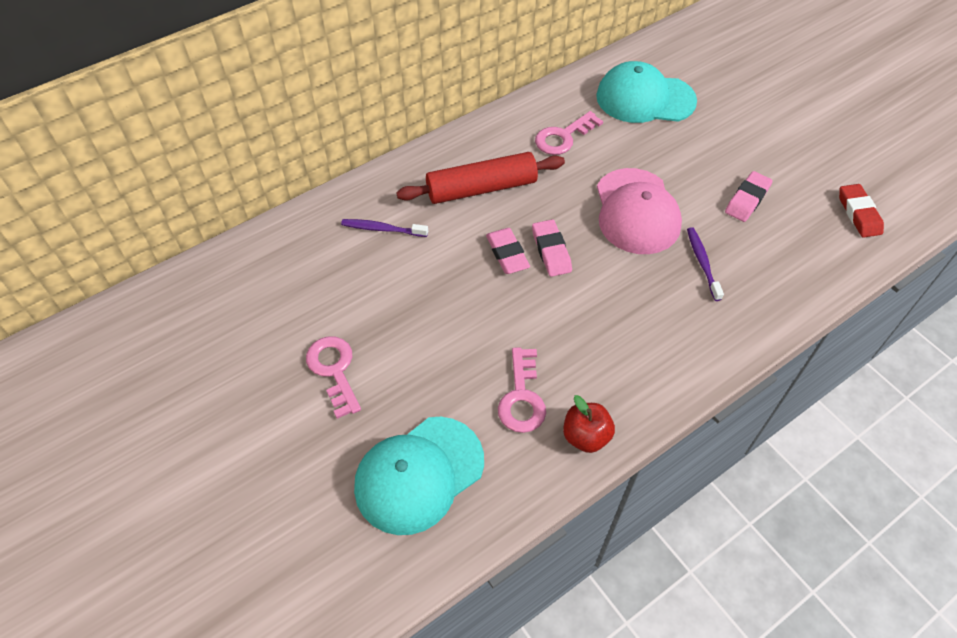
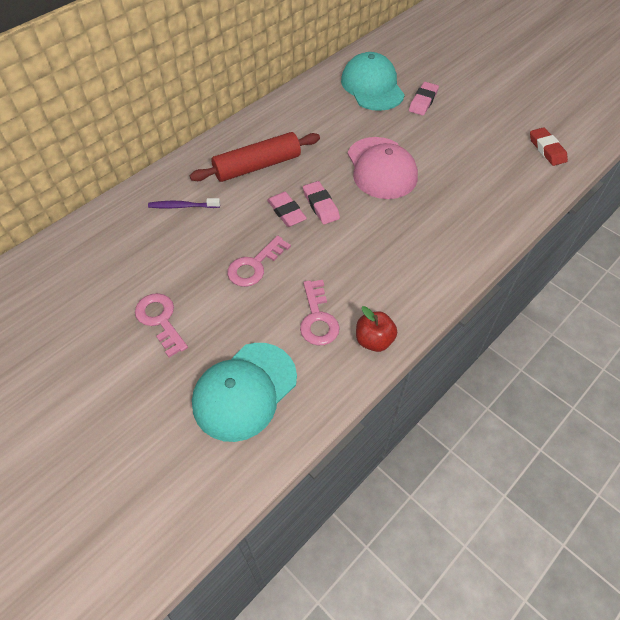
camera: 10 degrees left, 0 degrees up
pink key [535,111,603,155] -> pink key moved to [227,235,291,287]
turquoise cap [596,61,697,123] -> turquoise cap turned 75 degrees clockwise [341,52,405,111]
purple toothbrush [687,227,724,301] -> none
pink eraser [725,171,773,222] -> pink eraser moved to [409,82,439,116]

